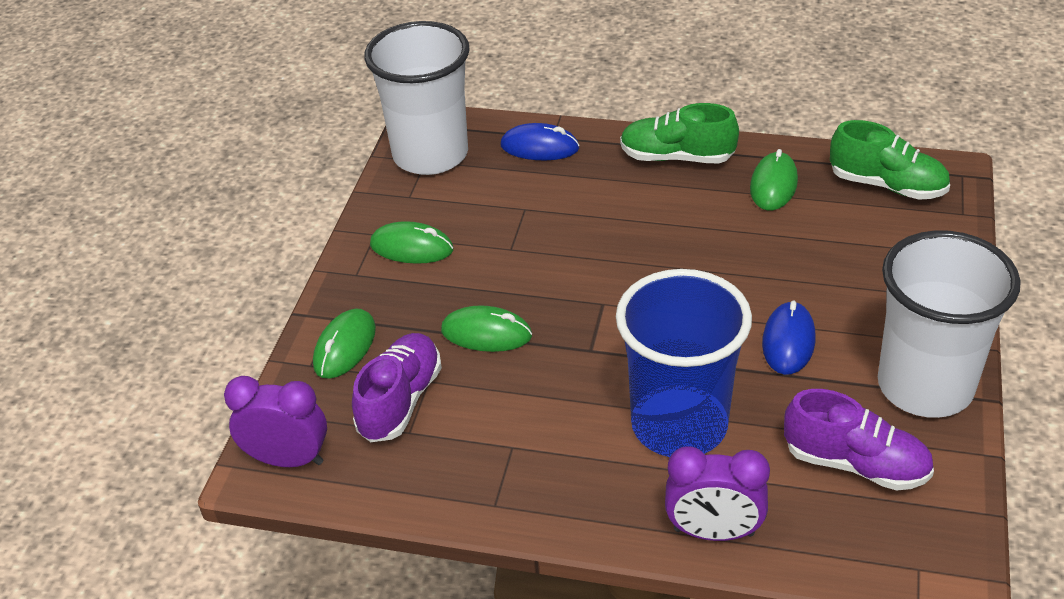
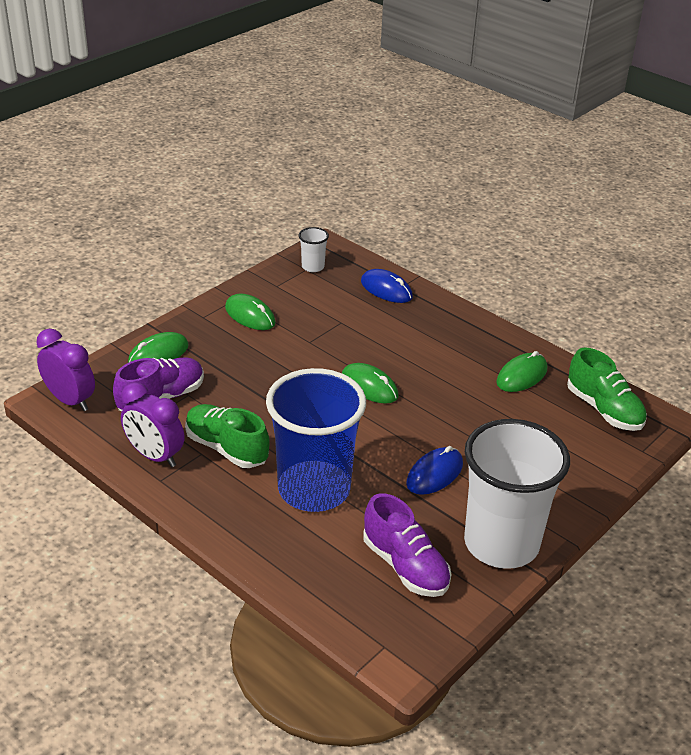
camera: 25 degrees right, 5 degrees down
white cup [364,21,470,175] -> white cup [299,227,329,272], size x0.41
green mouse [441,305,532,352] -> green mouse moved to [342,363,399,404]
green shoe [620,103,739,163] -> green shoe moved to [185,404,270,468]
purple clock [665,446,770,541] -> purple clock moved to [121,382,184,467]

